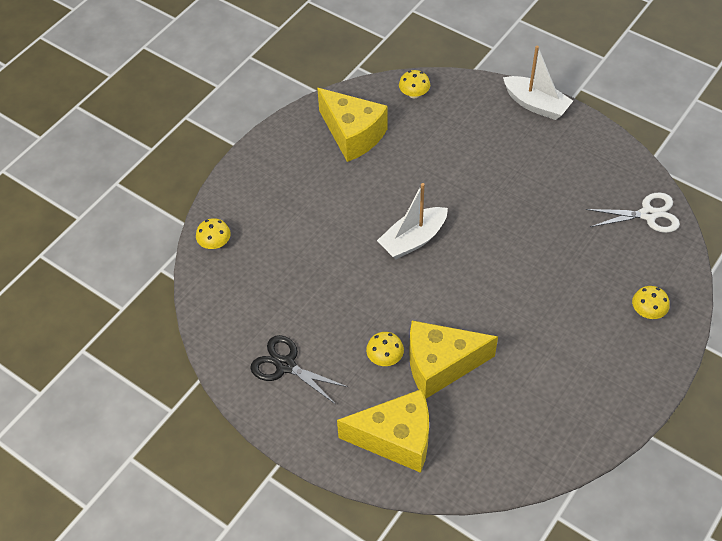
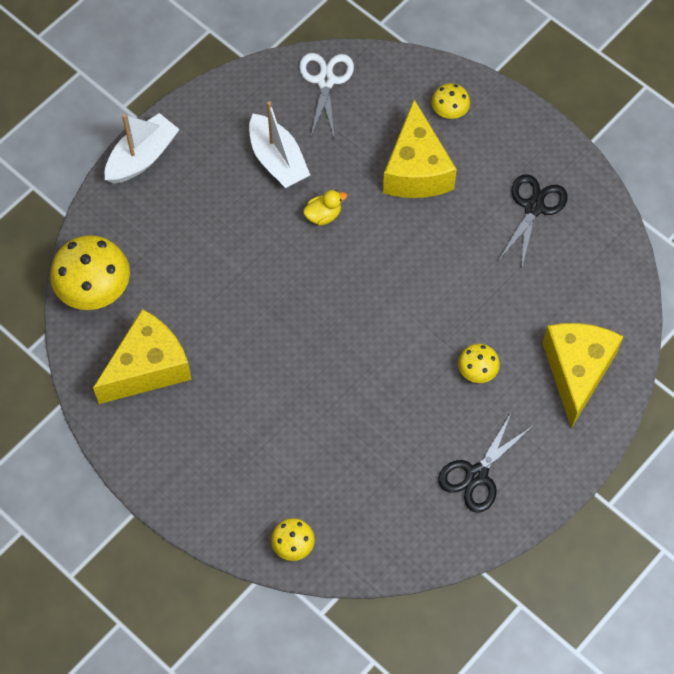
camera: 85 degrees left, 10 degrees up
white boat [377,183,448,259] -> white boat moved to [249,101,310,188]
yellow mushroom [399,70,430,98] -> yellow mushroom [50,235,130,310], size x1.93
yellow cheese [409,321,498,399] -> yellow cheese moved to [383,99,457,198]
none -> yellow duck [303,190,347,225]
none -> black scissors [499,174,568,267]

